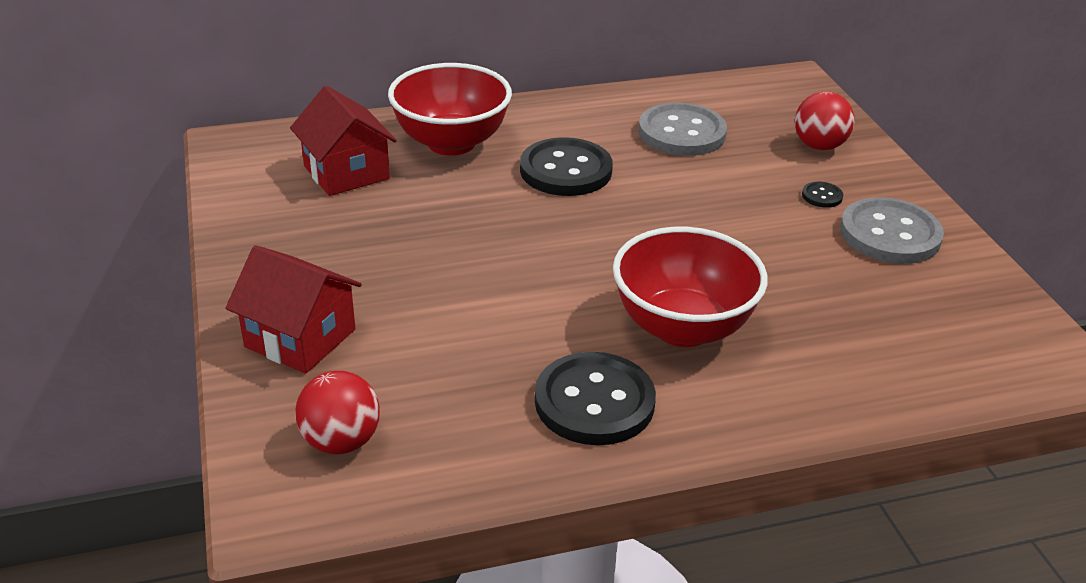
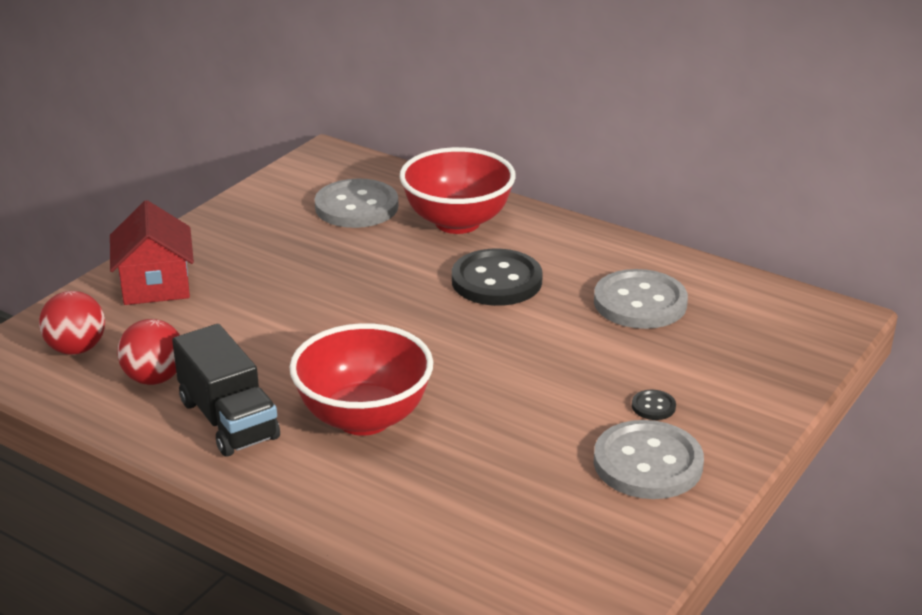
camera: 50 degrees right, 5 degrees down
red house [290,86,397,196] -> grey button [315,178,399,228]
black button [535,352,656,445] -> black truck [172,324,280,456]
red ball [795,91,855,150] -> red ball moved to [117,319,180,385]

